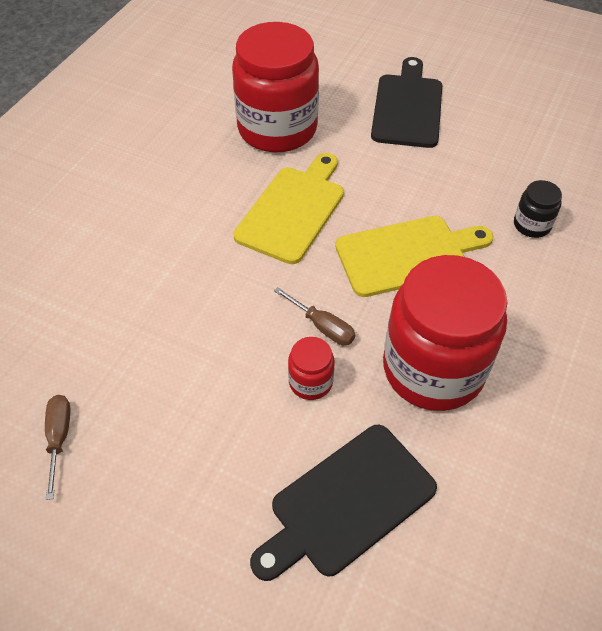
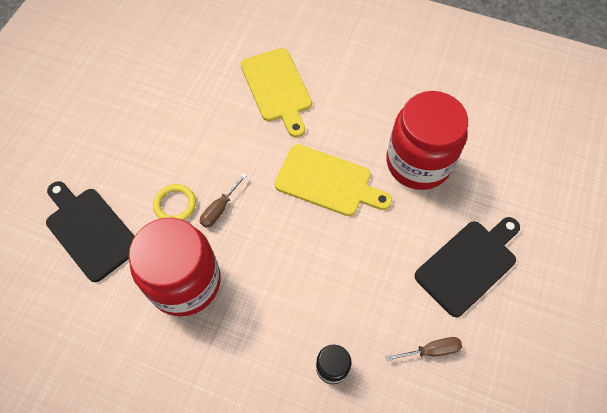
camera: 85 degrees right, 10 degrees up
brown screwdriver [45,395,70,500] -> brown screwdriver moved to [386,337,462,361]
red jar [288,337,335,400] -> yellow ring [153,184,196,220]
yellow cutting board [335,216,494,297] -> yellow cutting board moved to [241,48,312,137]
black cutting board [371,57,442,148] -> black cutting board turned 45 degrees counterclockwise [415,217,520,317]

